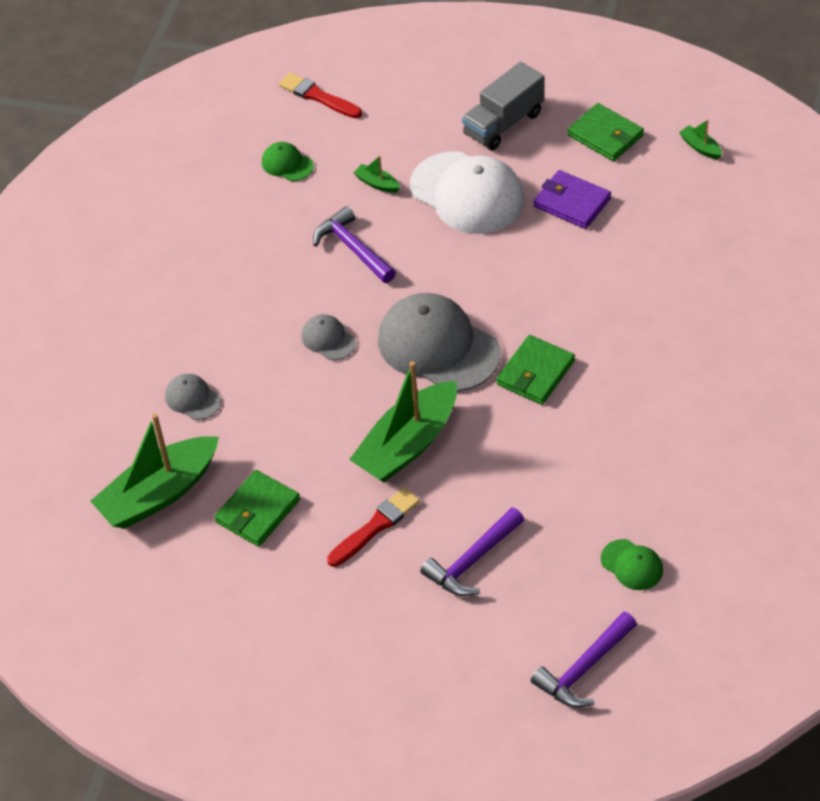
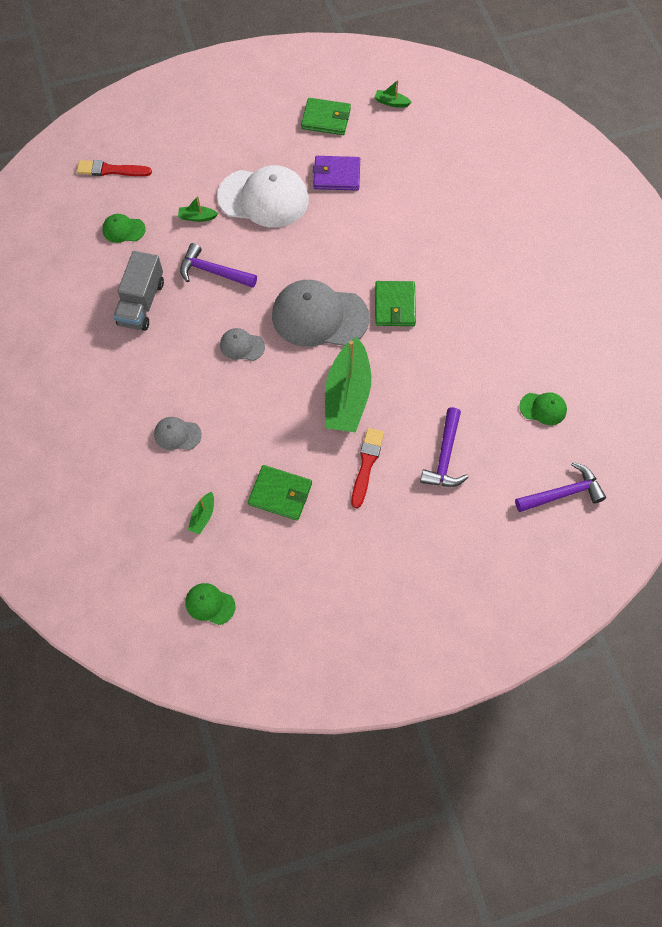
camera: 35 degrees left, 15 degrees up
green boat [90,413,219,529] -> green boat [188,492,214,534], size x0.41
green wallet [214,470,300,547] -> green wallet turned 75 degrees counterclockwise [248,465,312,521]
grey truck [462,62,545,151] -> grey truck moved to [113,251,164,331]
purple hammer [531,611,637,708] -> purple hammer turned 120 degrees counterclockwise [515,462,606,512]
none -> green cap [185,583,235,625]

